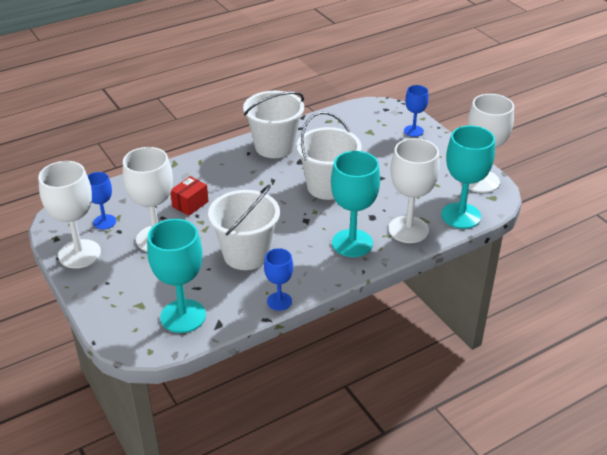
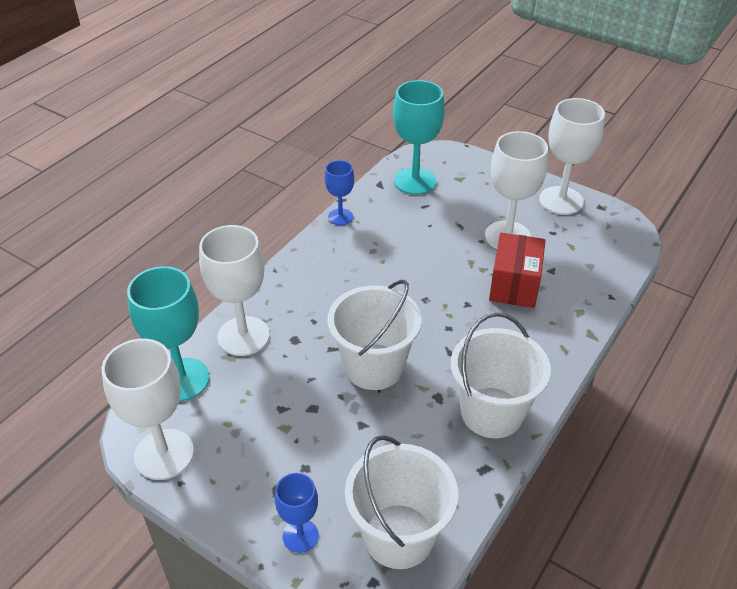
camera: 155 degrees right, 5 degrees up
blue goblet [87,172,116,229] -> none
red box [171,176,209,216] -> red box [489,233,546,308], size x1.55
white bucket [208,184,280,270] -> white bucket moved to [345,435,458,569]
turquoise goblet [331,151,380,257] -> none

